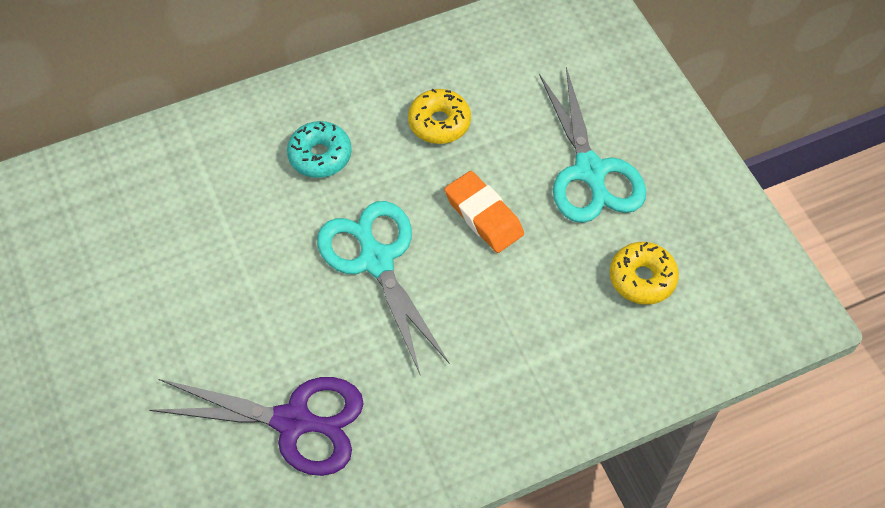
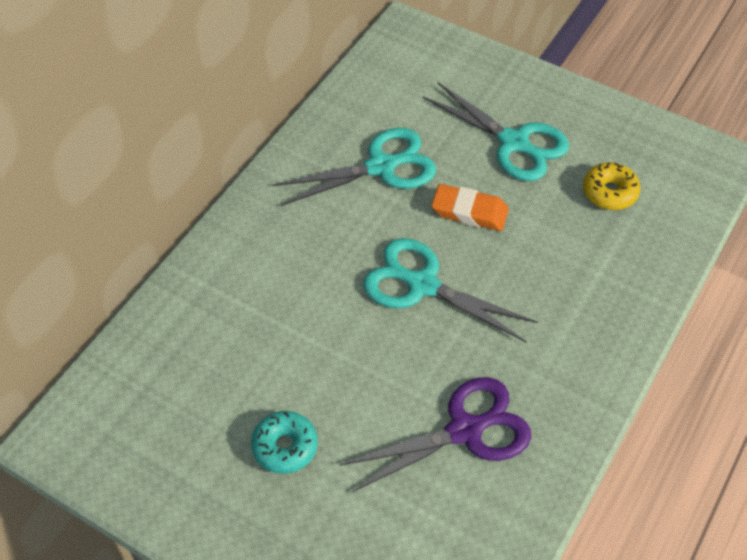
camera: 35 degrees left, 5 degrees down
turquoise donut [287,121,352,178] -> turquoise donut moved to [251,411,318,474]
yellow donut [408,89,471,144] -> turquoise scissors [272,128,436,206]

